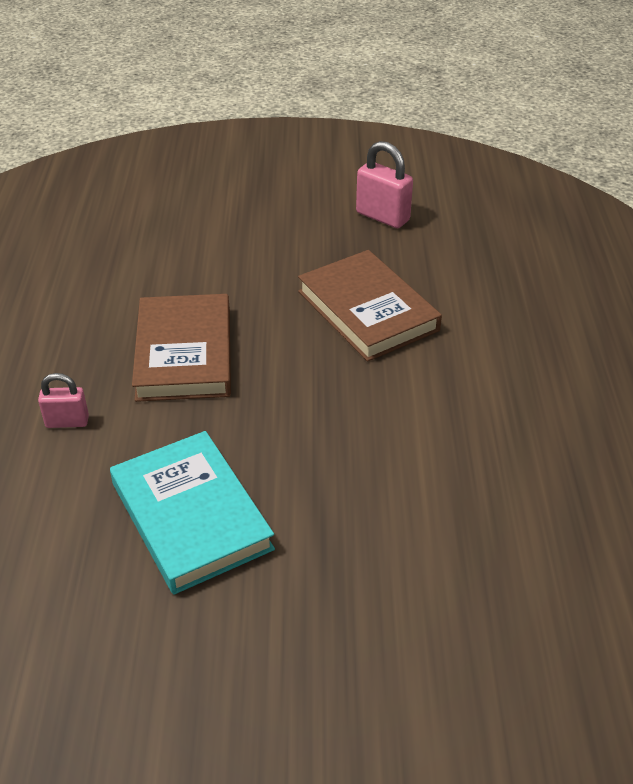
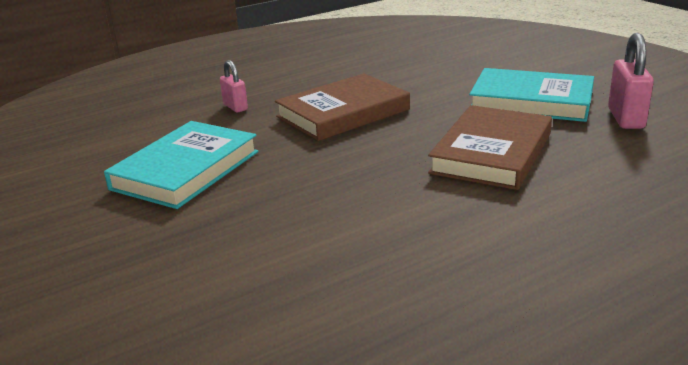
camera: 60 degrees right, 15 degrees down
none -> turquoise book [469,68,594,122]

